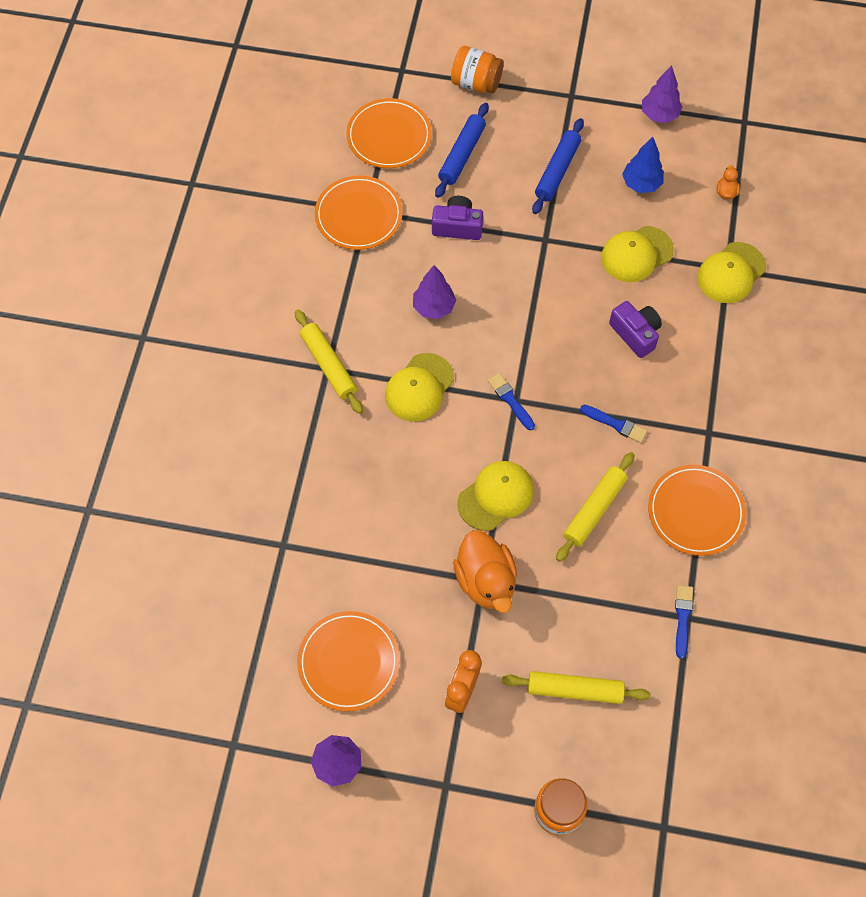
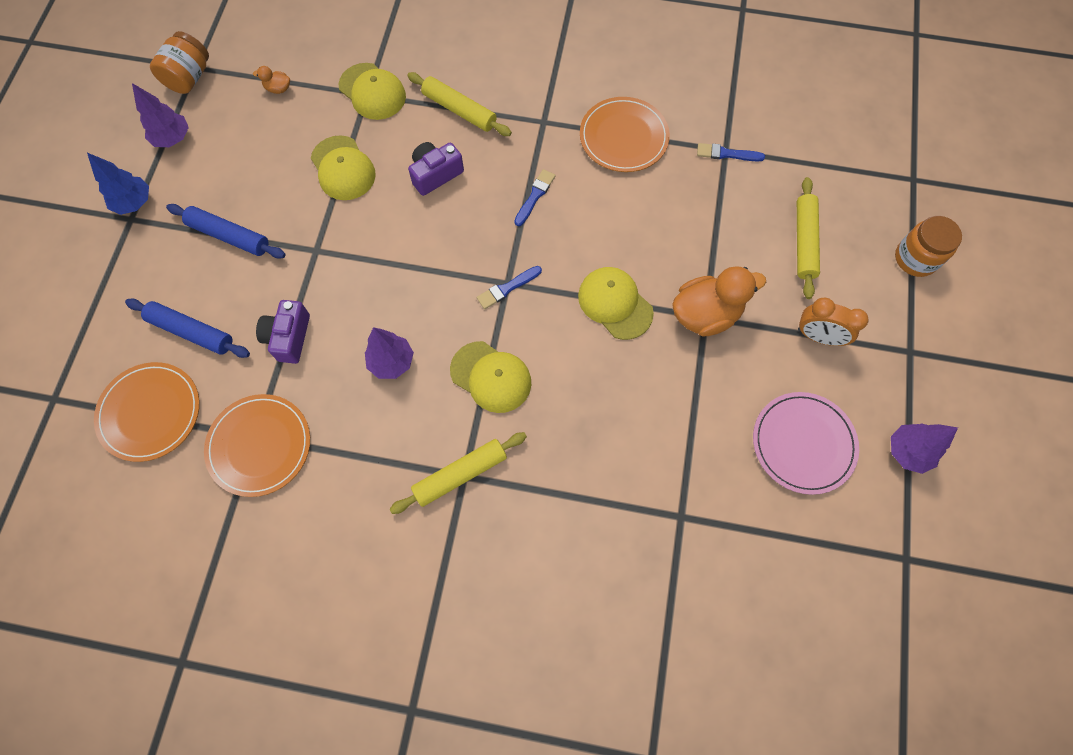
camera: 90 degrees left, 5 degrees up
orange plate [297,611,400,712] -> pink plate [753,392,859,495]
orange jar [451,46,504,93] -> orange jar moved to [150,31,209,94]
yellow rolling pin [556,452,634,562] -> yellow rolling pin moved to [407,72,512,136]
blue tree [622,137,664,193] -> blue tree moved to [87,153,149,215]

